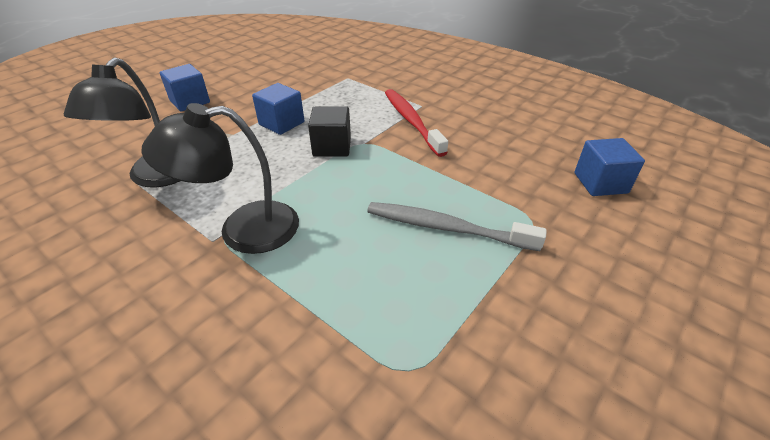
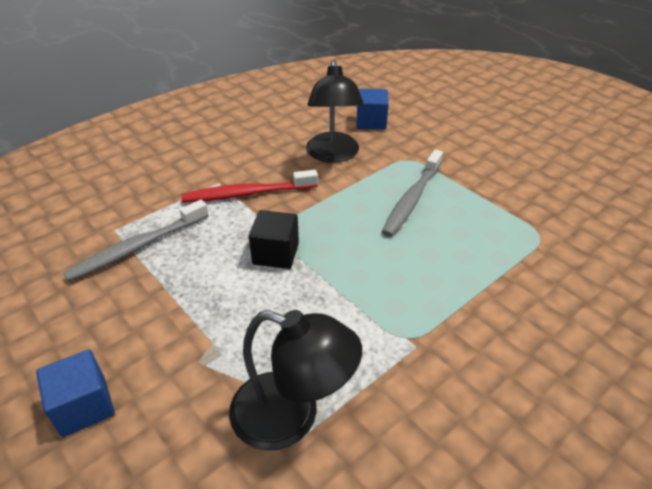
camera: 80 degrees left, 0 degrees up
black lamp [141,103,299,254] -> black lamp moved to [306,60,364,163]
blue cube [252,83,304,135] -> none
none -> grey toothbrush [63,200,209,282]

